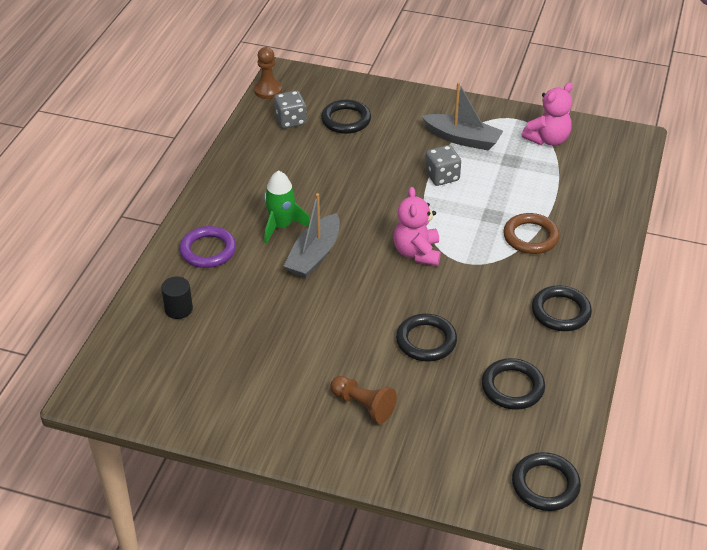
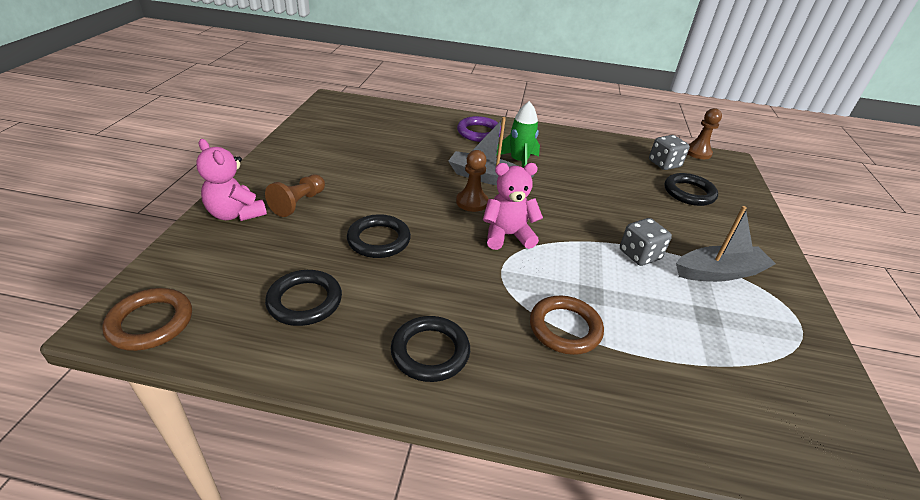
camera: 80 degrees right, 5 degrees down
black cylinder [161,277,193,319] -> none
grey boat [422,82,503,150] -> grey boat turned 120 degrees counterclockwise [676,206,776,282]
black ring [512,452,581,511] -> brown ring [102,288,192,351]
pink teddy bear [522,83,573,146] -> pink teddy bear moved to [196,139,267,221]
none -> brown pawn [456,150,488,212]

